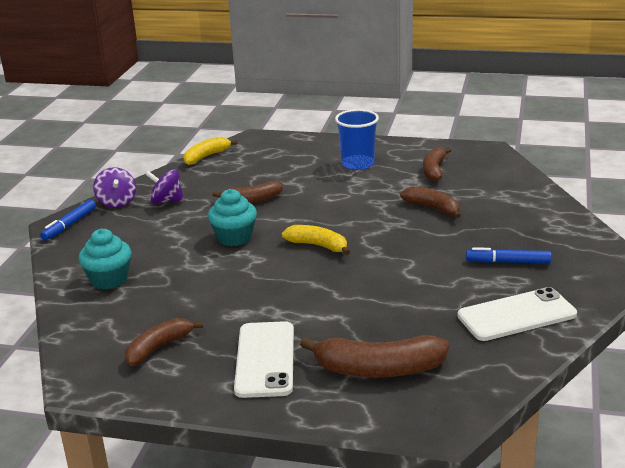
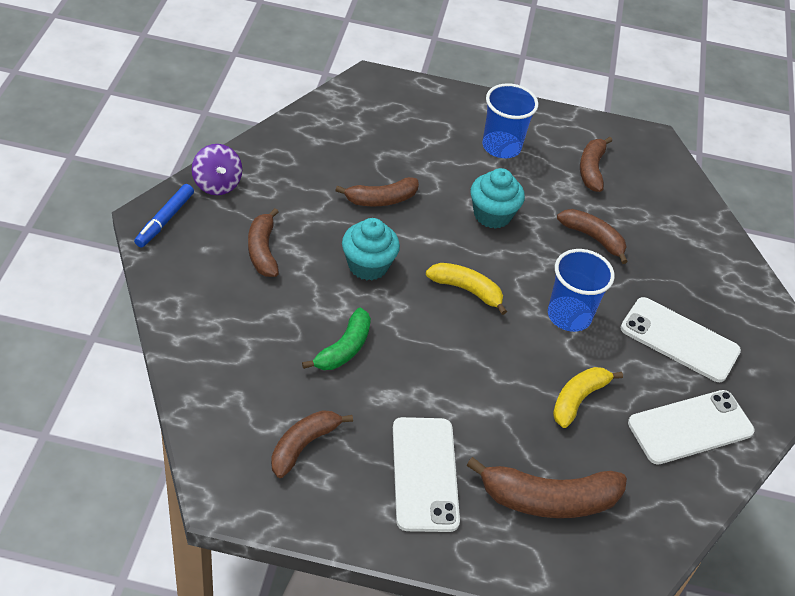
camera: 10 degrees left, 20 degrees up
turquoise cupcake [78,229,131,289] -> turquoise cupcake moved to [471,168,525,229]
purple spinning top [145,169,184,204] -> none
yellow banana [183,137,238,165] -> yellow banana moved to [553,367,623,428]
blue marker [466,247,552,263] -> white phone [620,297,741,382]
none -> brown banana [248,208,279,277]
none -> green banana [302,308,371,370]
none -> blue cup [548,249,615,332]

